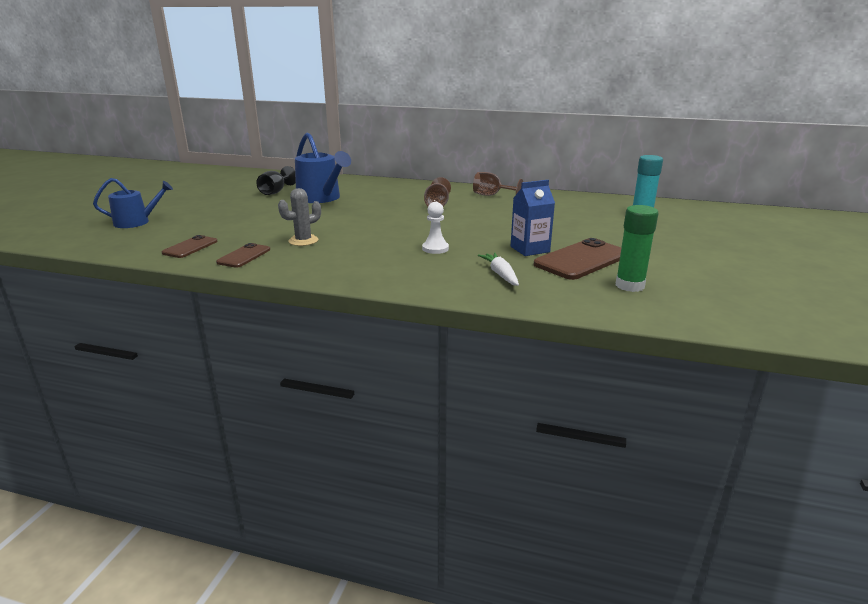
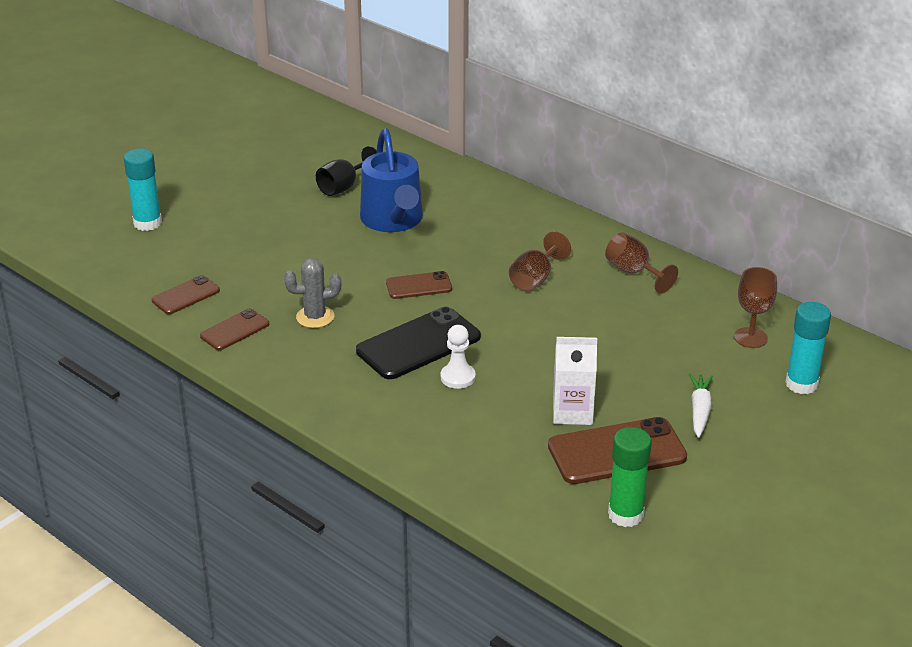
camera: 25 degrees right, 10 degrees up
blue watering can [93,178,173,228] -> turquoise glue stick [124,148,162,231]
white carrot [478,253,519,286] -> white carrot moved to [689,373,713,438]
blue carton [511,180,555,256] -> white carton [553,337,597,425]
none -> black phone [356,307,481,379]
none -> brown phone [386,271,452,299]
none -> brown goblet [734,267,777,348]

